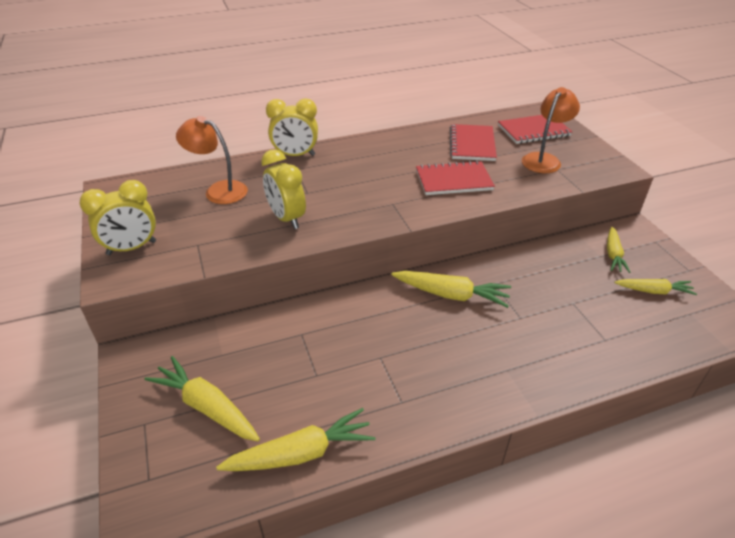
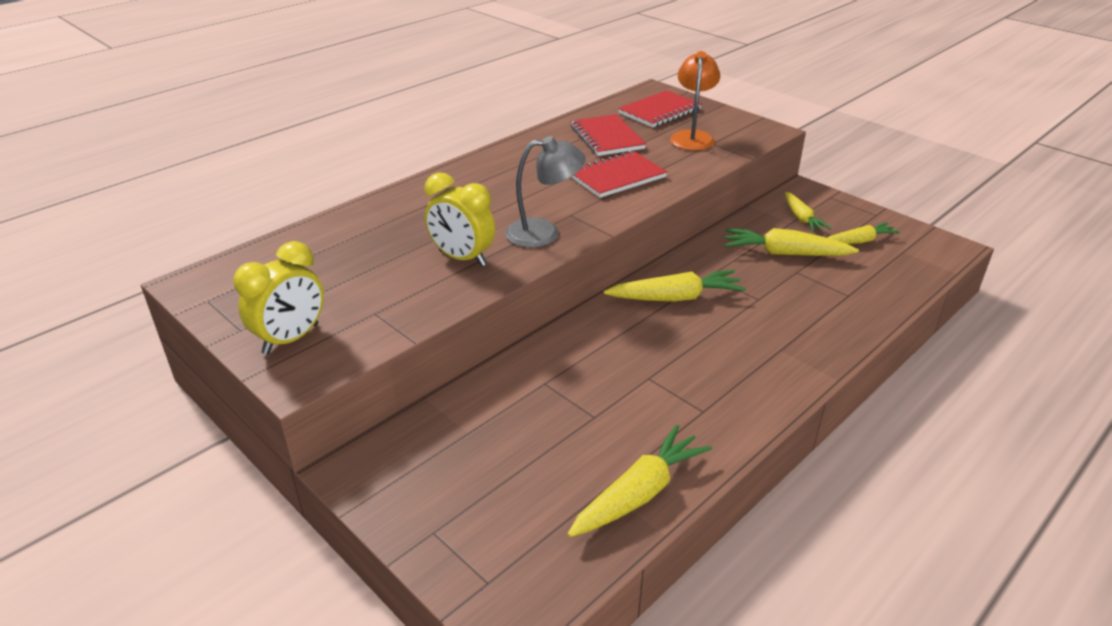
camera: 25 degrees left, 5 degrees down
yellow carrot [144,356,260,441] -> yellow carrot moved to [725,228,859,256]
orange lamp [176,116,248,204] -> none
yellow clock [266,99,318,156] -> none
none -> grey lamp [505,136,586,247]

